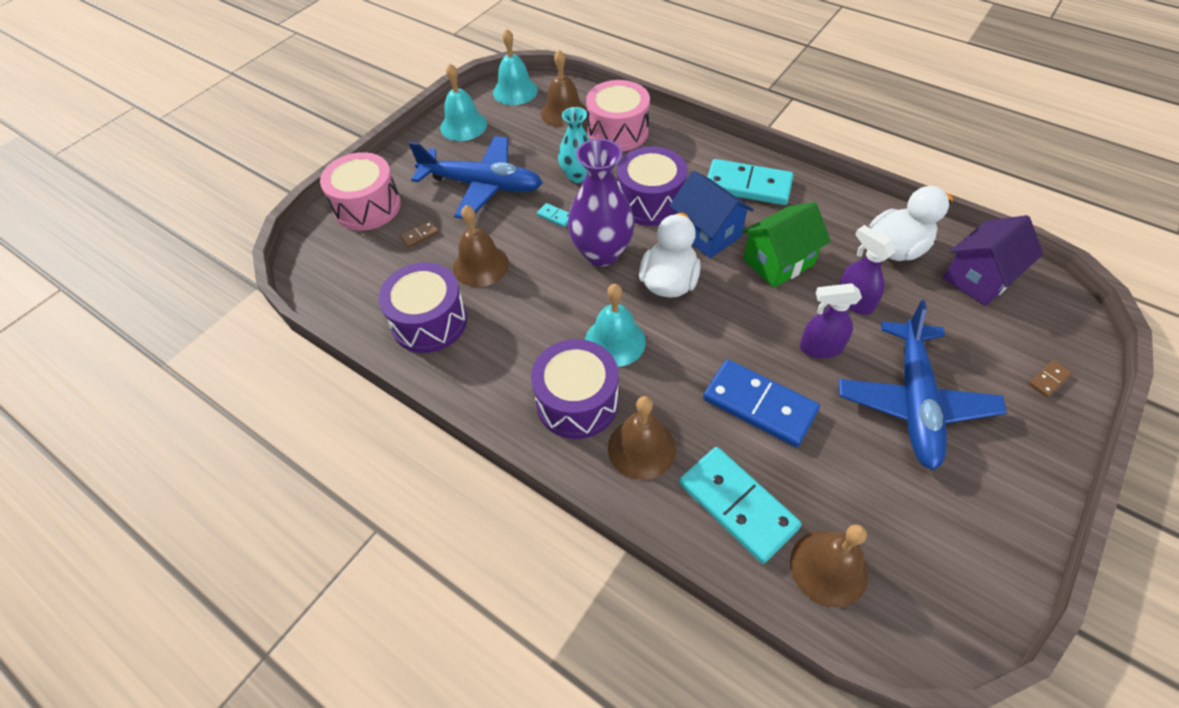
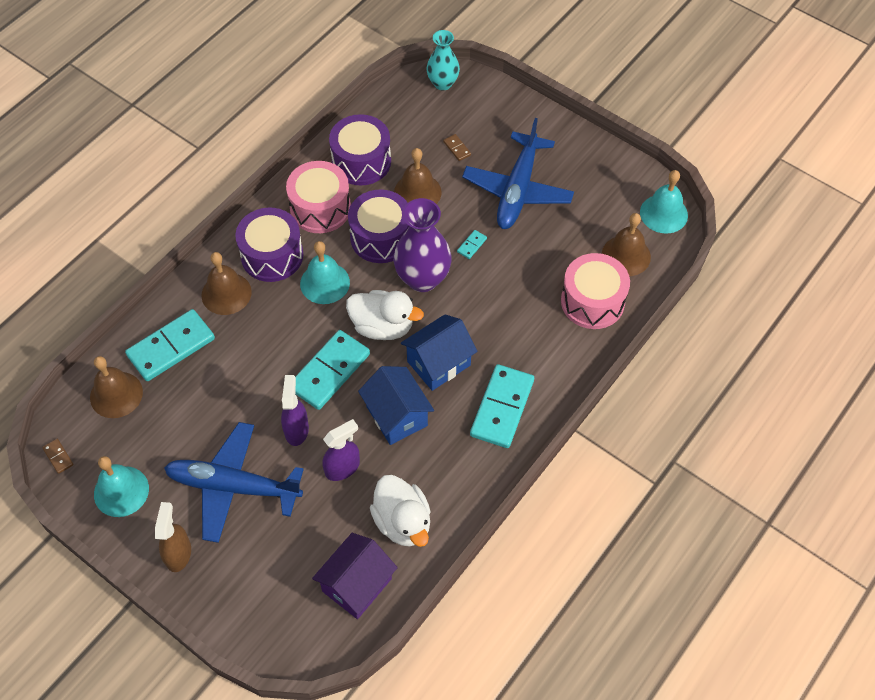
camera: 90 degrees right, 5 degrees up
pink drum [320,152,401,231] -> pink drum moved to [286,161,351,233]
turquoise bell [440,64,487,141] -> turquoise bell moved to [94,456,149,517]
turquoise vase [558,107,590,183] -> turquoise vase moved to [426,30,460,90]
purple drum [617,147,687,226] -> purple drum moved to [348,189,410,263]
blue domino [703,359,820,447] -> none
green house [742,202,831,288] -> blue house [358,366,434,445]
purple house [943,215,1043,306] -> purple house turned 75 degrees clockwise [312,533,398,619]
brown domino [1029,360,1072,397] -> brown domino moved to [42,439,73,474]
none -> brown spray bottle [155,502,191,572]
none -> turquoise domino [295,330,370,410]

